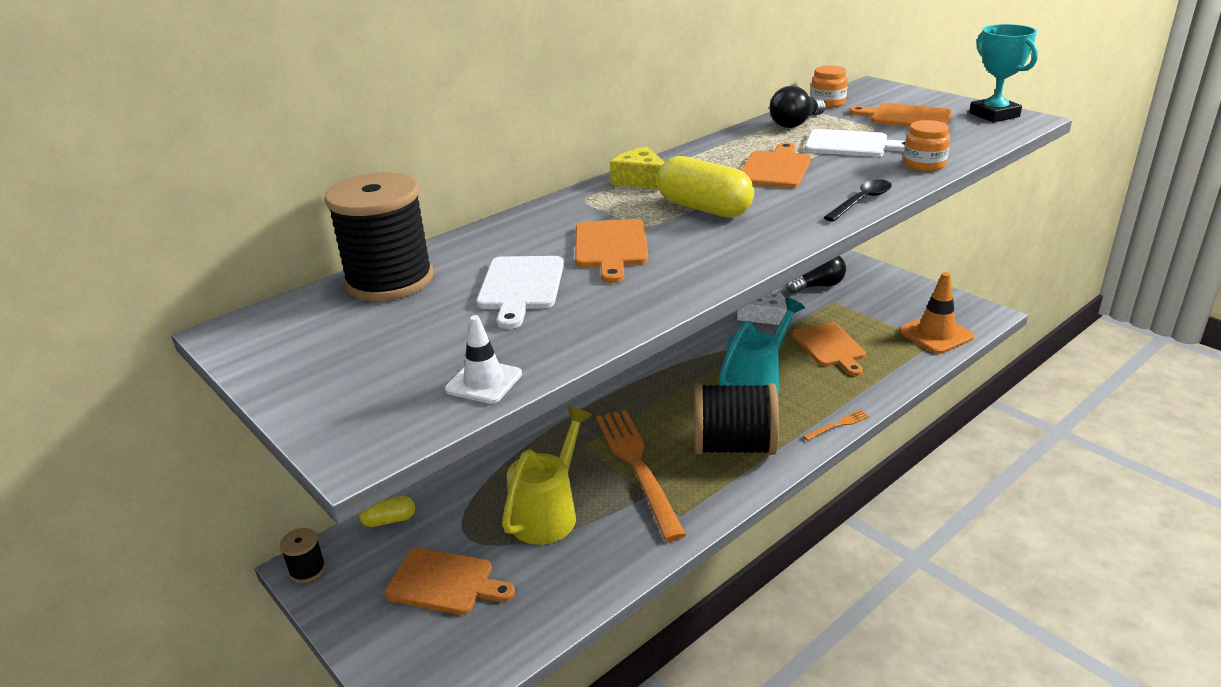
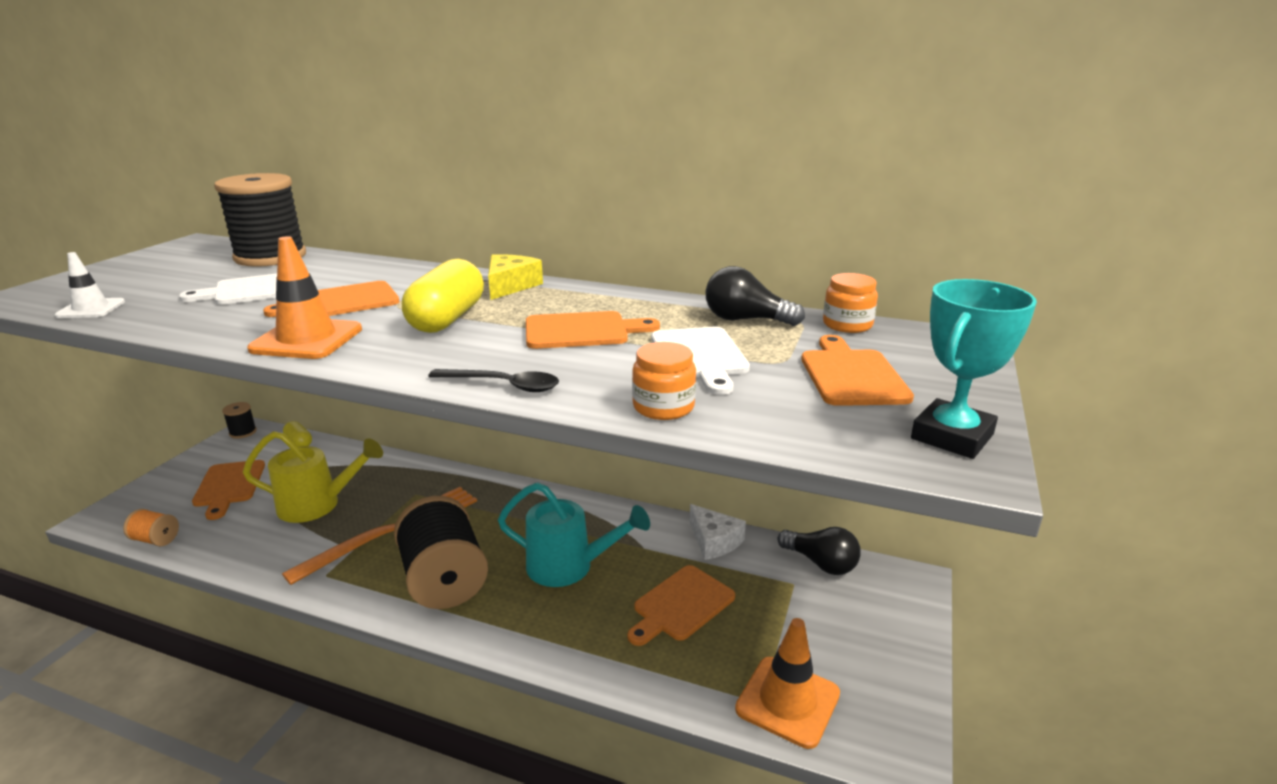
camera: 60 degrees right, 5 degrees down
orange fork [803,410,870,441] -> none
none -> orange spool [123,509,179,546]
none -> orange traffic cone [247,236,362,359]

